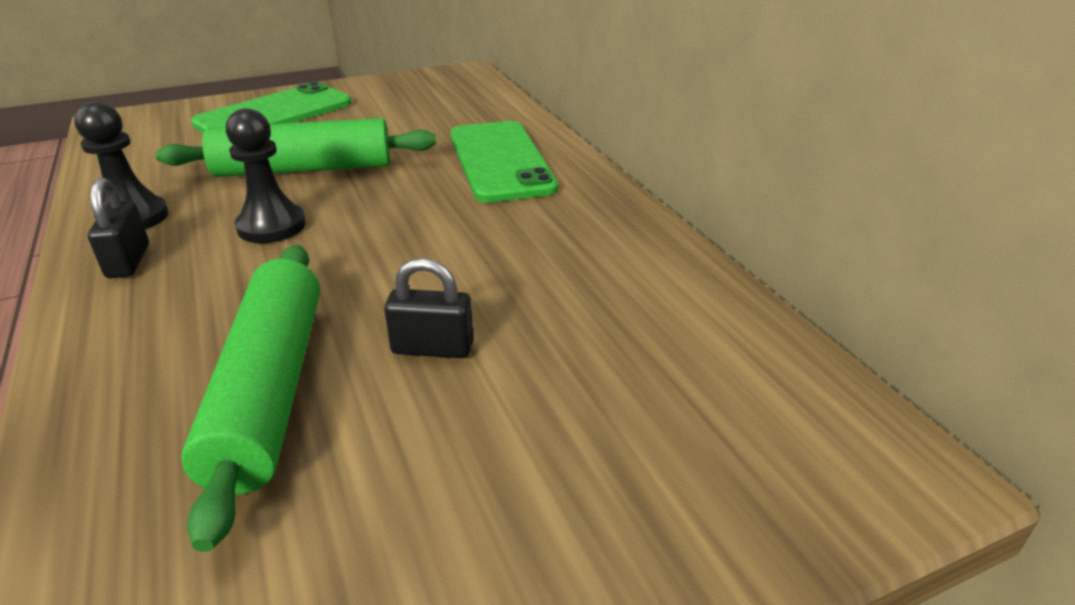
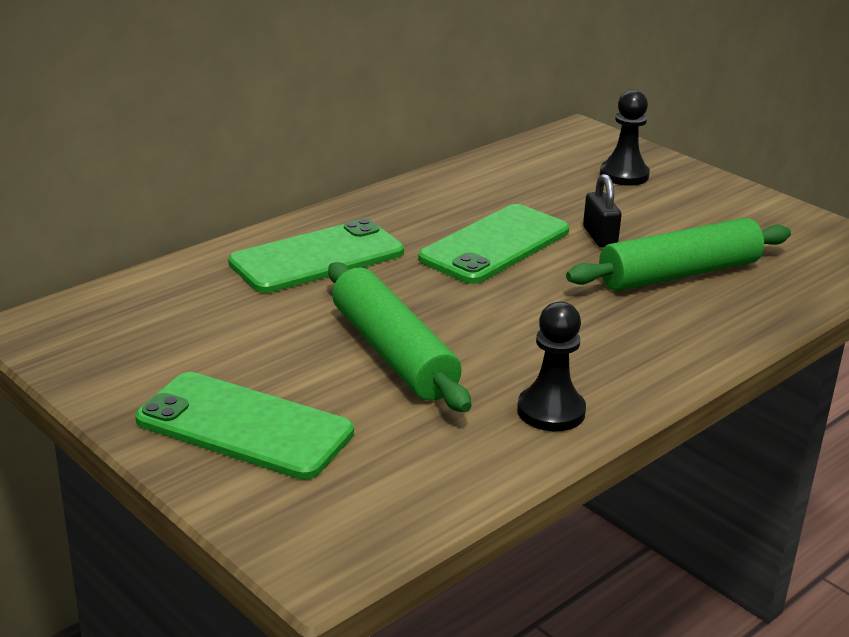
camera: 110 degrees left, 5 degrees down
black padlock [88,178,149,278] -> none
black pawn [226,108,306,243] -> black pawn moved to [600,90,650,186]
none -> green phone [418,204,569,284]

